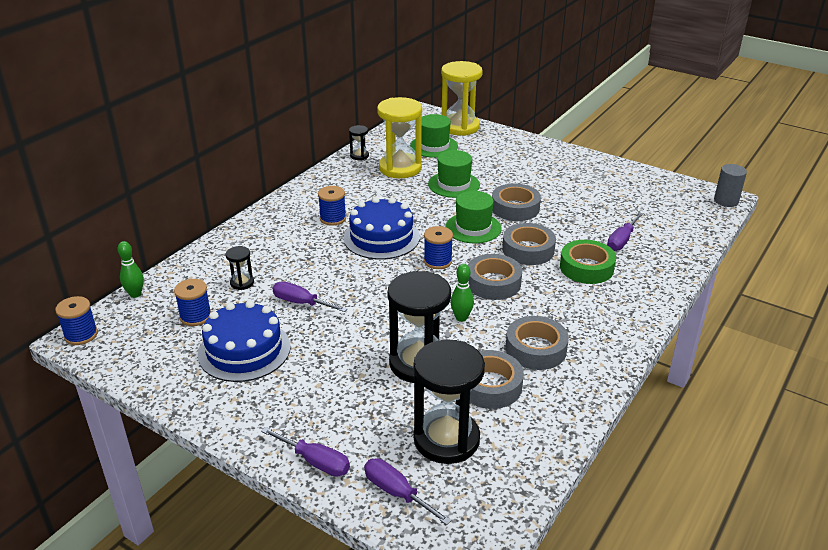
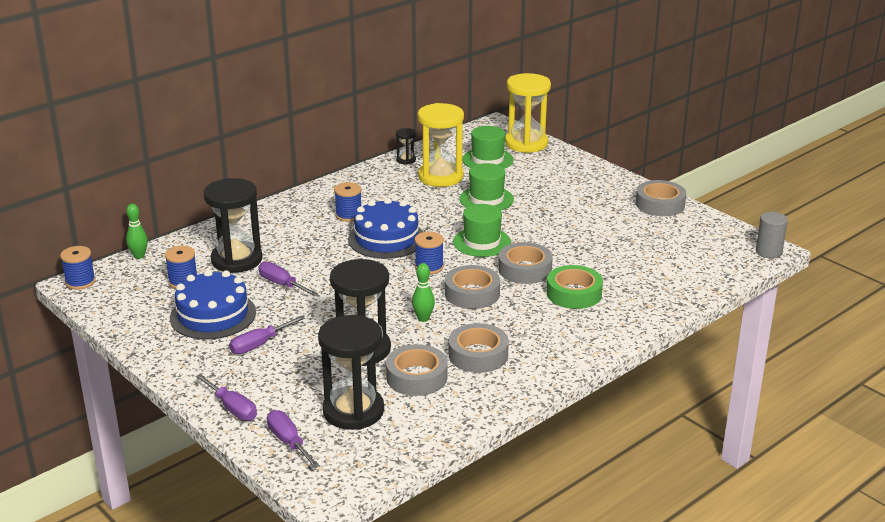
camera: 15 degrees right, 5 degrees down
black hourglass [226,246,254,290] -> black hourglass [204,178,263,273], size x2.23
grey tape [492,183,541,221] -> grey tape moved to [636,180,686,216]
purple screwdriver [607,212,643,251] -> purple screwdriver moved to [229,316,305,354]

